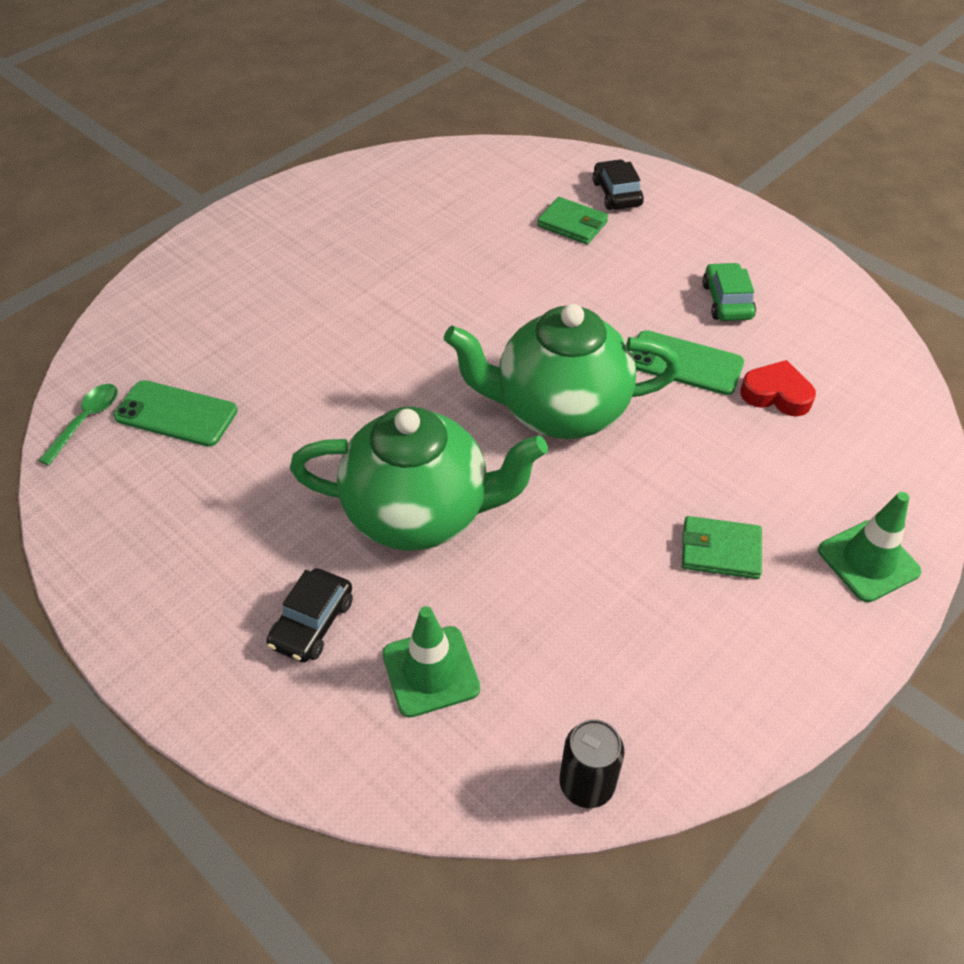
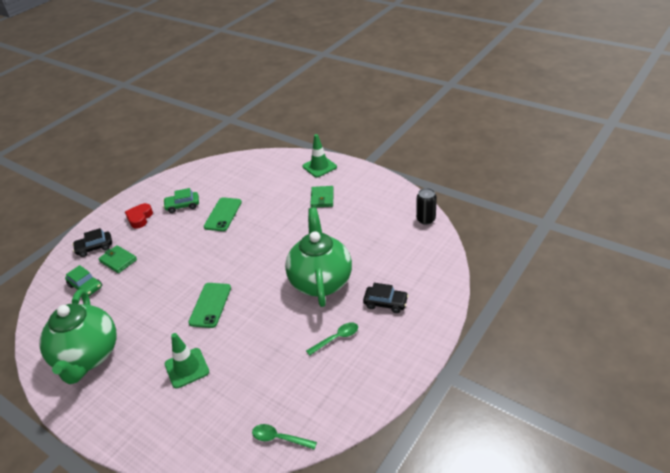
camera: 95 degrees left, 10 degrees down
green phone [114,380,238,447] -> green phone moved to [188,283,231,328]
green traffic cone [382,606,480,718] -> green traffic cone moved to [165,333,209,388]
green teapot [444,304,680,439] -> green teapot moved to [39,289,117,384]
green wallet [537,197,608,245] -> green wallet turned 75 degrees counterclockwise [98,245,137,273]
red heart [740,360,816,416] -> red heart moved to [125,203,153,229]
none -> green car [65,265,102,296]
none -> green spoon [306,322,358,356]

